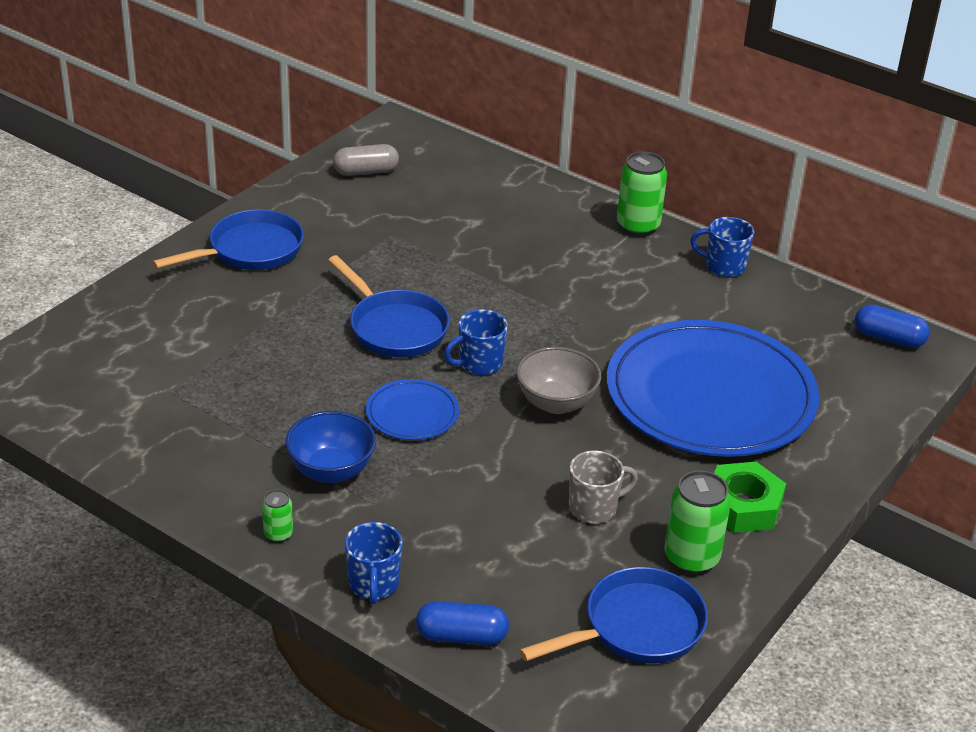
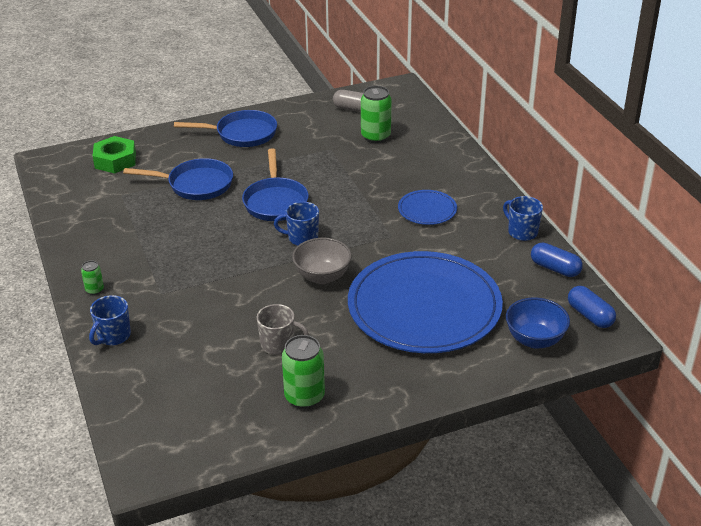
camera: 35 degrees right, 0 degrees up
blue bowl [285,411,376,483] -> blue bowl moved to [506,297,570,349]
blue plate [366,379,459,440] -> blue plate moved to [398,190,457,225]
blue capsule [416,601,509,645] -> blue capsule moved to [531,243,583,277]
blue pan [519,567,708,663] -> blue pan moved to [123,158,233,200]
green can [617,152,667,236] -> green can moved to [361,86,392,143]
green nut [714,462,786,533] -> green nut moved to [93,136,136,173]

